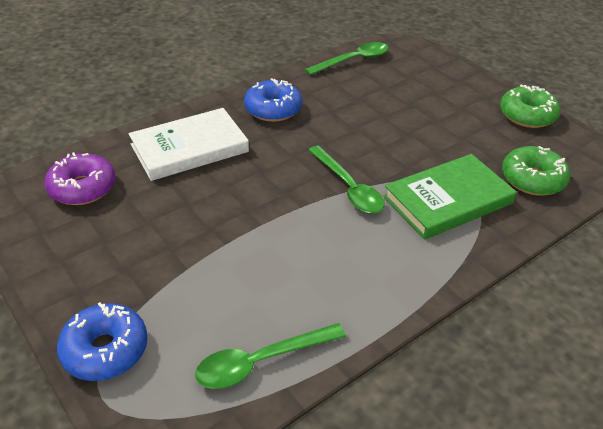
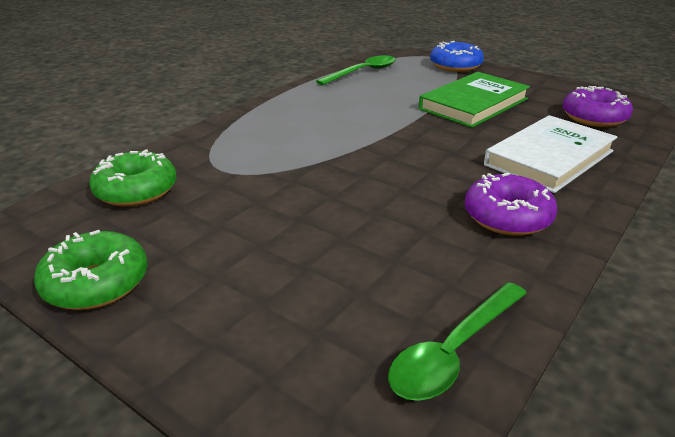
camera: 165 degrees right, 10 degrees down
blue donut [244,78,302,122] -> purple donut [465,173,557,236]
green spoon [308,146,385,214] -> none
green book [383,154,517,240] -> green book moved to [419,72,530,128]

